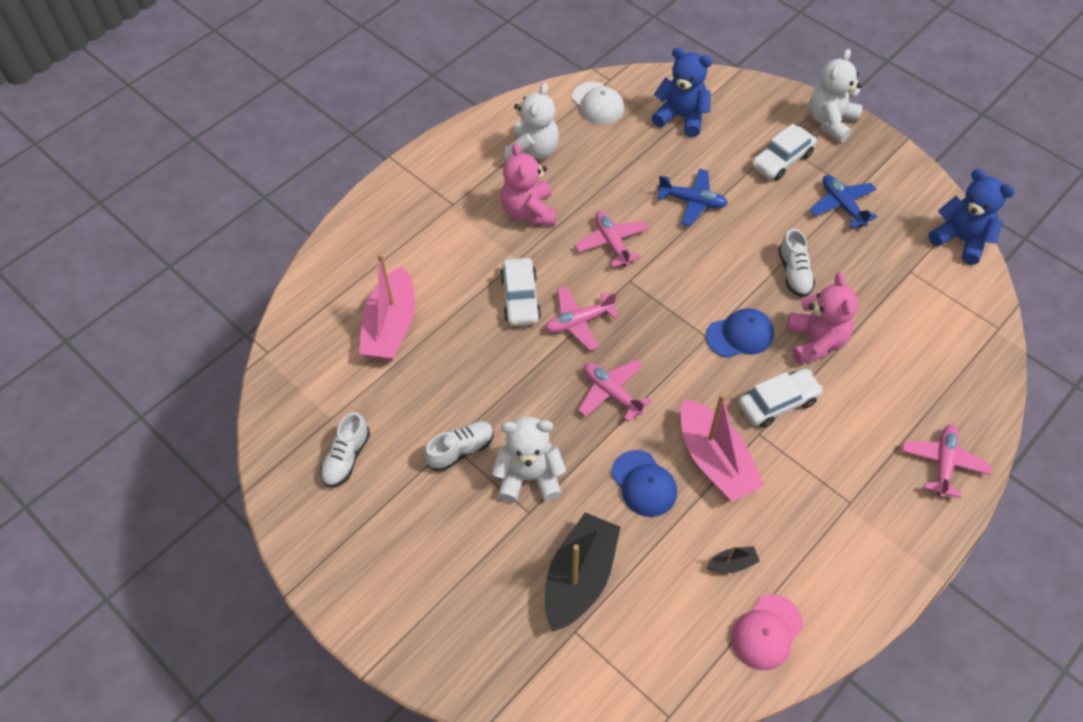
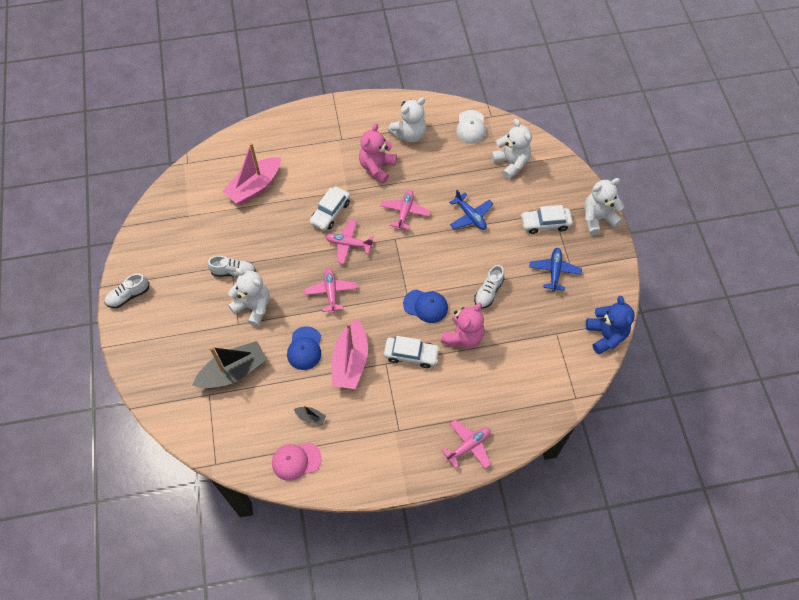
camera: 35 degrees right, 5 degrees up
white shoe [320,412,370,487] -> white shoe moved to [105,274,149,308]
blue teddy bear [652,47,712,137] -> white teddy bear [491,119,532,180]

